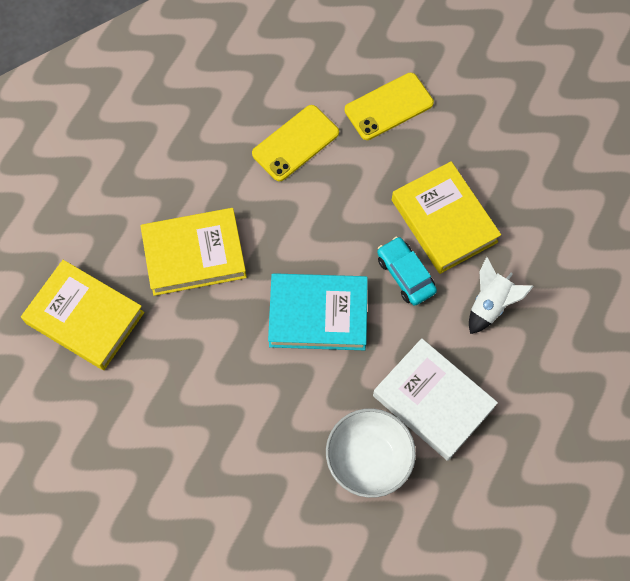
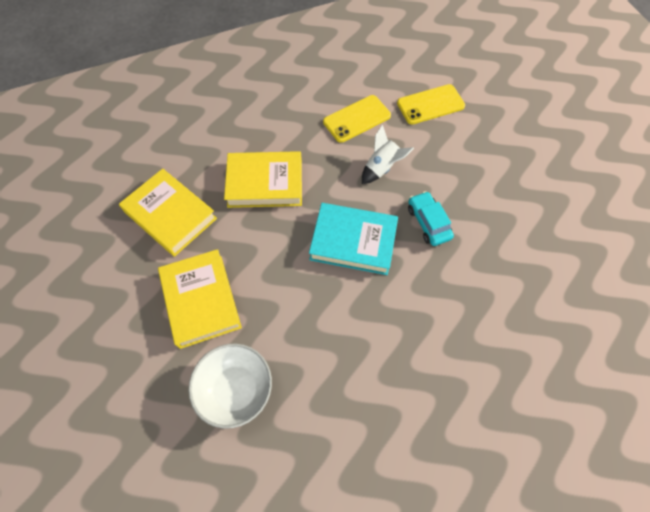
camera: 10 degrees right, 5 degrees down
white bowl [326,408,416,498] -> white bowl moved to [188,344,272,429]
white book [373,338,498,461] -> none
yellow book [392,161,501,274] -> yellow book moved to [158,249,242,349]
white rocket [469,257,534,334] -> white rocket moved to [362,124,414,184]

